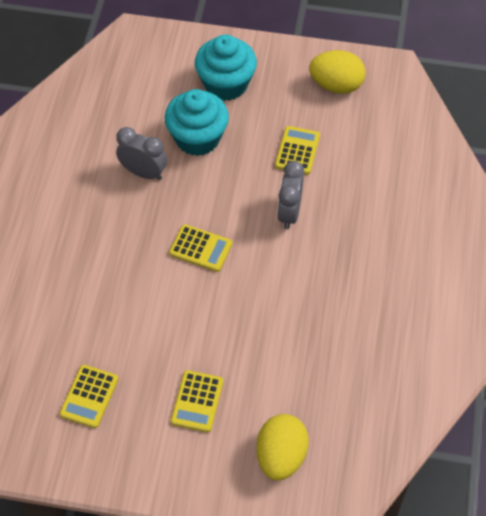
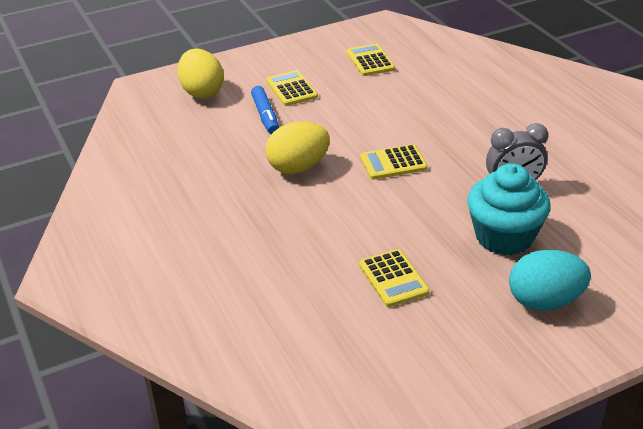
camera: 145 degrees right, 20 degrees down
turquoise cupcake [195,34,257,101] -> turquoise egg [509,250,591,311]
grey clock [277,161,304,229] -> none
yellow egg [309,50,366,94] -> yellow egg moved to [266,121,330,174]
none -> blue marker [251,86,279,134]

